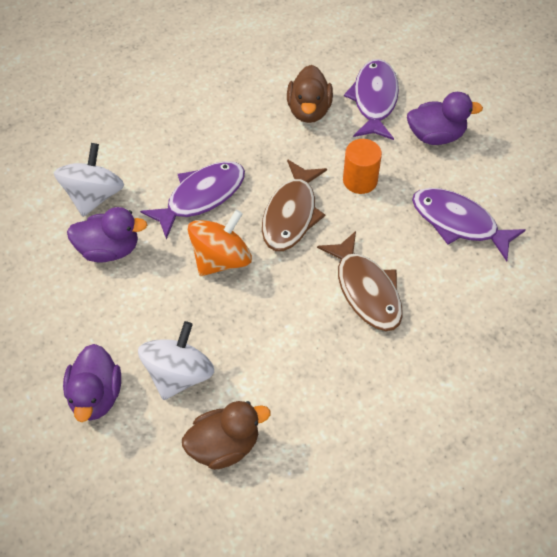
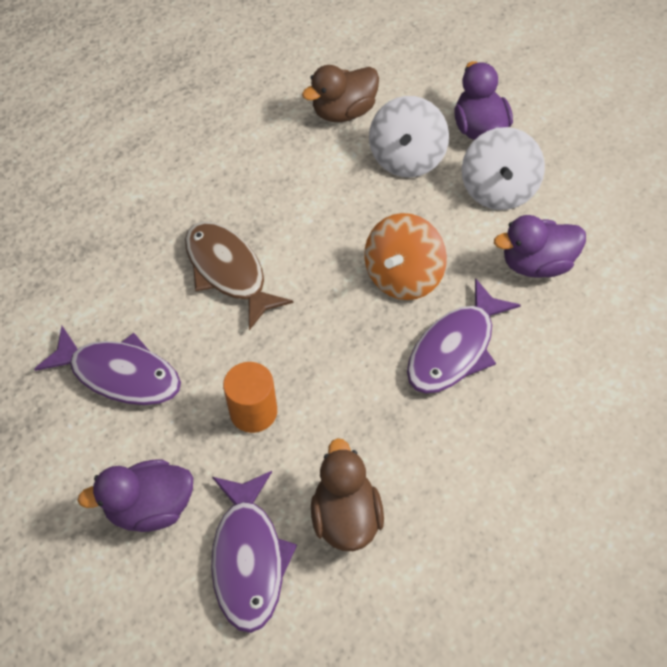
camera: 170 degrees right, 0 degrees up
white spinning top [54,143,124,217] -> white spinning top moved to [462,127,545,210]
brown fish [262,159,327,251] -> none

